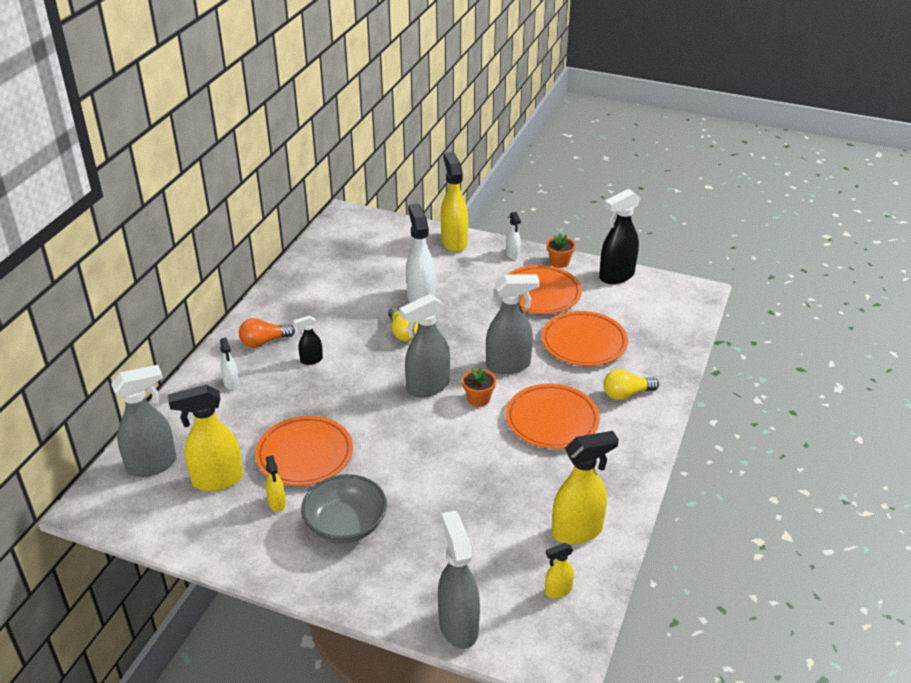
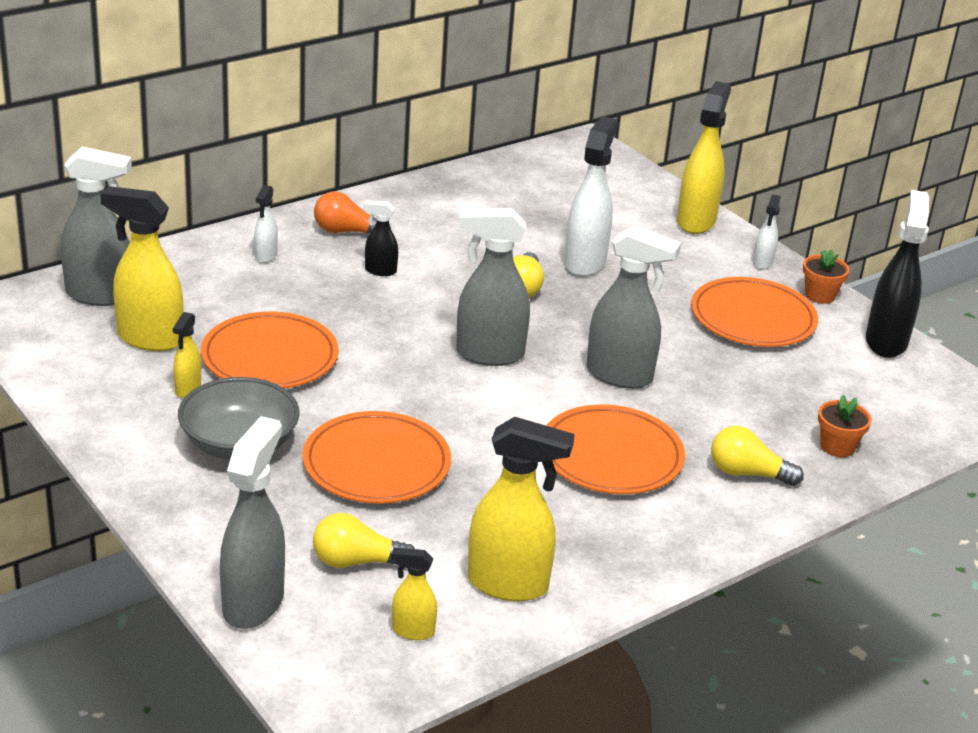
camera: 30 degrees right, 5 degrees down
orange flower pot [462,367,496,407] -> orange flower pot moved to [818,395,872,457]
orange plate [541,311,628,366] -> orange plate moved to [302,411,451,504]
black spray bottle [599,189,641,284] -> black spray bottle turned 105 degrees clockwise [866,190,929,358]
none -> yellow light bulb [313,513,415,568]

